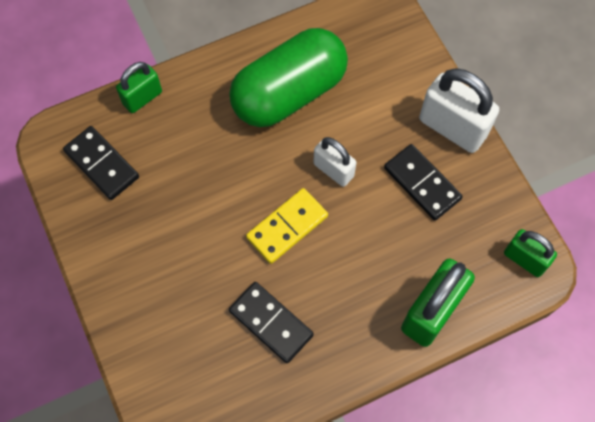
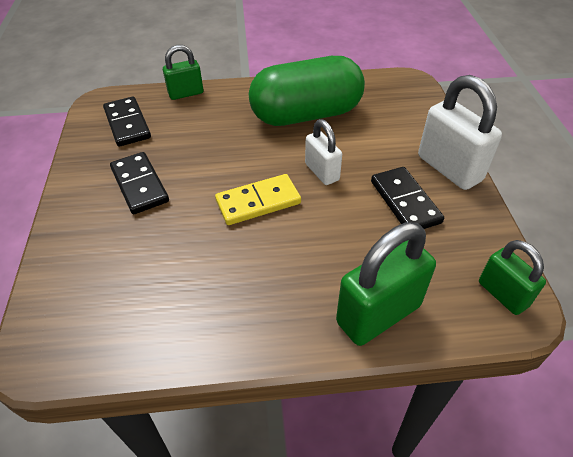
camera: 20 degrees right, 20 degrees down
black domino [229,282,314,363] -> black domino moved to [110,152,169,214]

